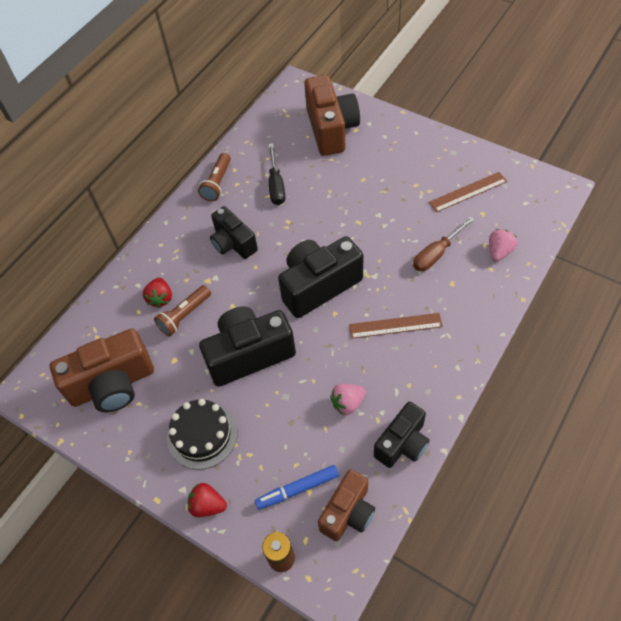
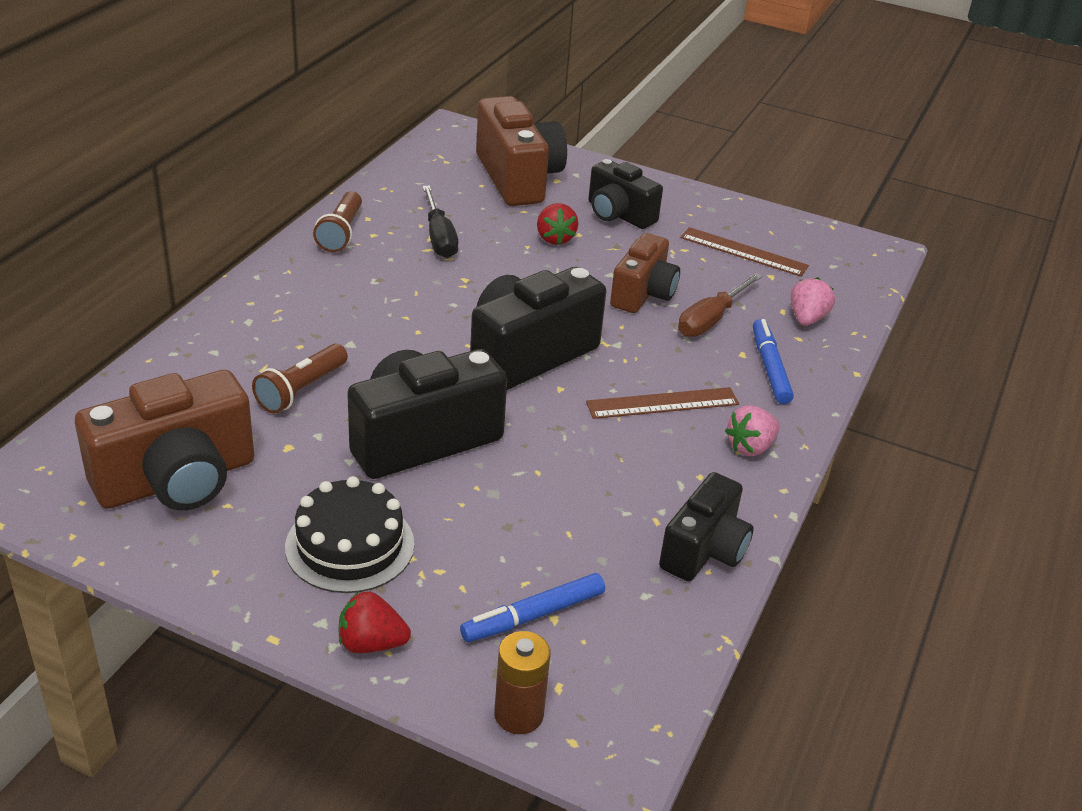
camera: 15 degrees left, 20 degrees down
red strawberry [143,278,172,308] -> red strawberry moved to [537,203,578,245]
black camera [210,206,258,259] -> black camera moved to [588,159,663,229]
brown camera [318,469,375,541] -> brown camera moved to [610,233,680,313]
pink strawberry [330,384,366,415] -> pink strawberry moved to [725,405,780,456]
brown ruler [429,172,507,212] -> brown ruler turned 60 degrees clockwise [680,227,809,277]
none -> blue marker [753,319,794,404]

